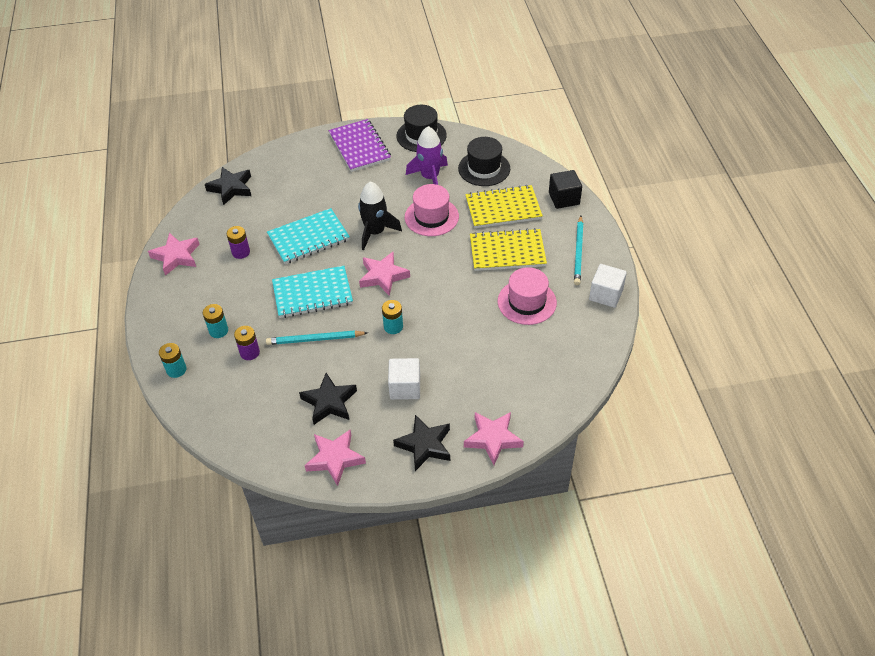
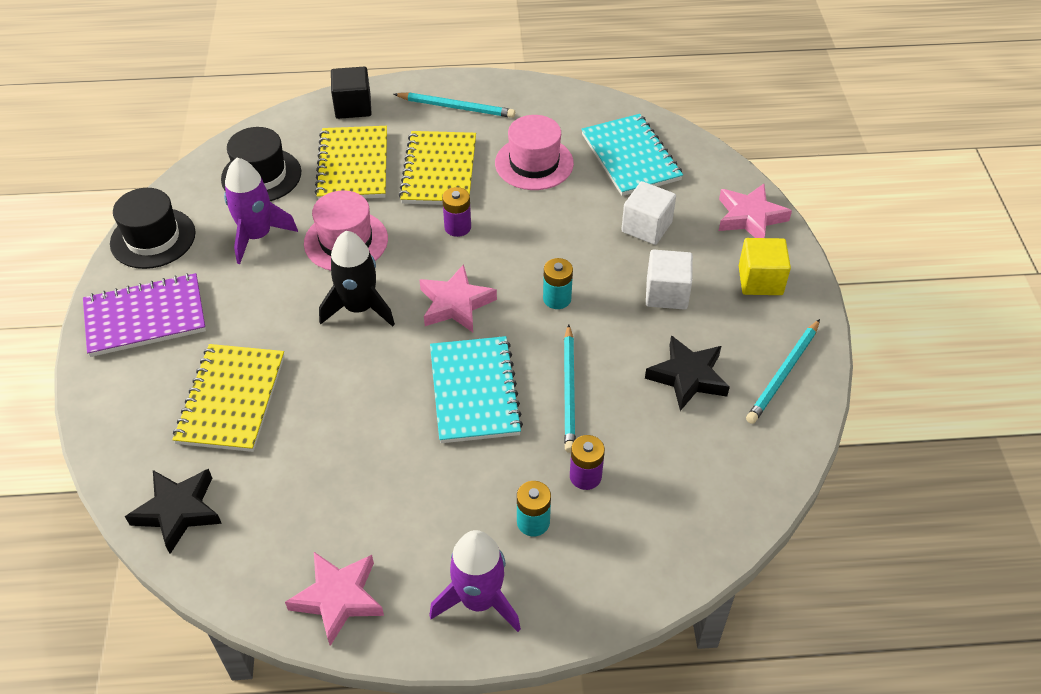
camera: 85 degrees left, 0 degrees up
turquoise battery [159,343,187,378] -> none
purple battery [227,226,250,259] -> purple battery moved to [442,187,471,237]
turquoise notebook [267,208,350,264] -> turquoise notebook moved to [581,114,683,196]
pink star [304,430,366,486] -> turquoise pencil [746,319,820,424]
black star [393,415,450,471] -> yellow cube [738,238,791,295]
white cube [589,264,627,308] -> white cube moved to [621,181,676,245]
none -> yellow notebook [172,344,284,452]
none -> purple rocket [429,530,521,632]

